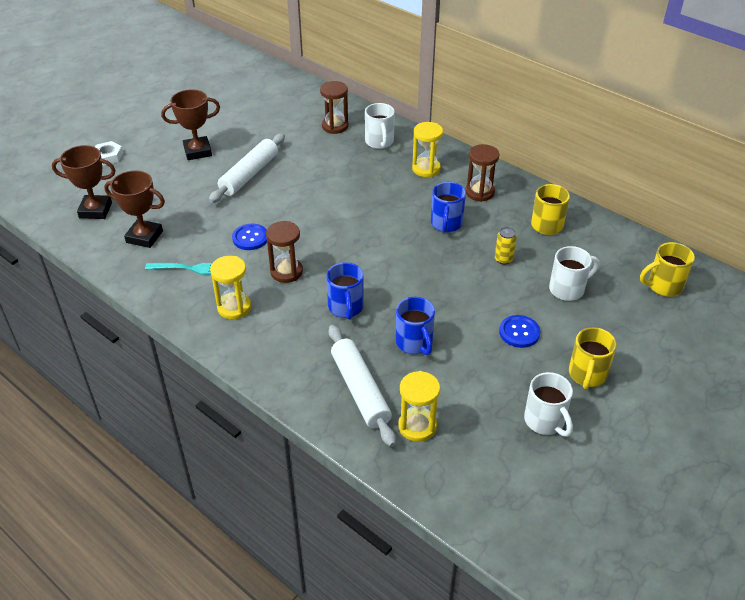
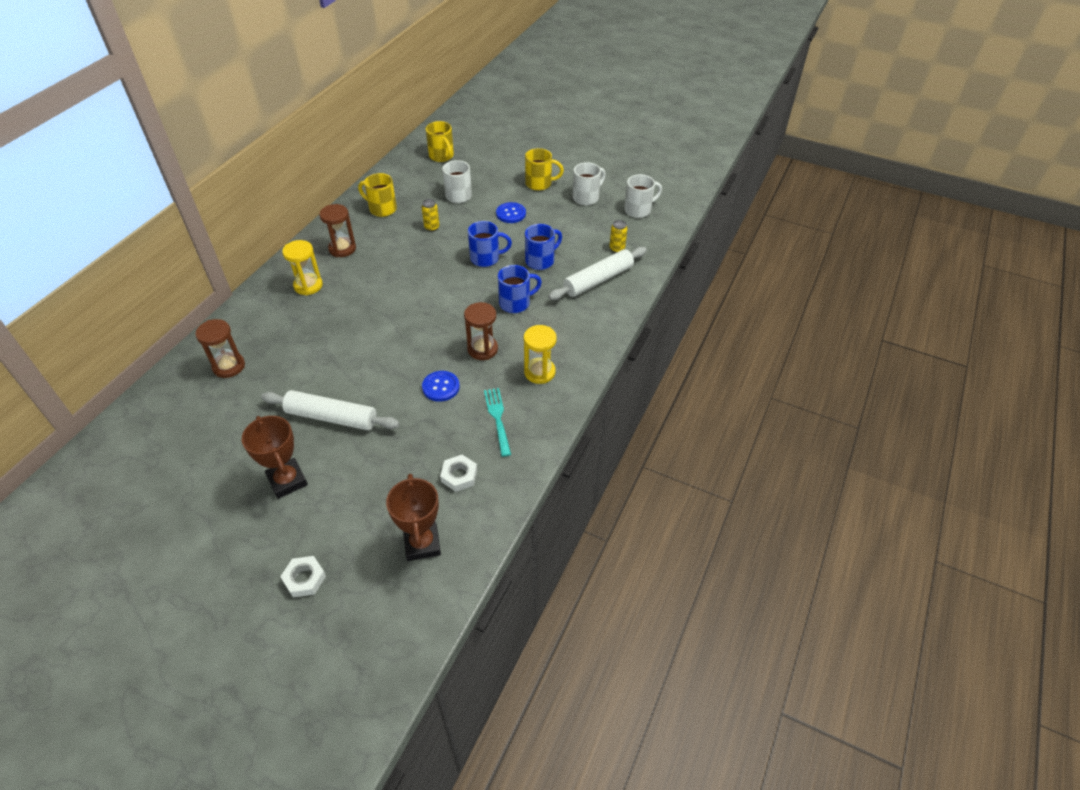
camera: 105 degrees left, 5 degrees up
brown trophy [104,170,165,248] -> white nut [440,455,477,492]
white mug [365,103,395,149] -> white mug moved to [624,174,662,218]
yellow hourglass [398,371,440,442] -> yellow can [609,220,627,253]
blue mug [431,182,466,232] -> blue mug moved to [468,221,512,267]

